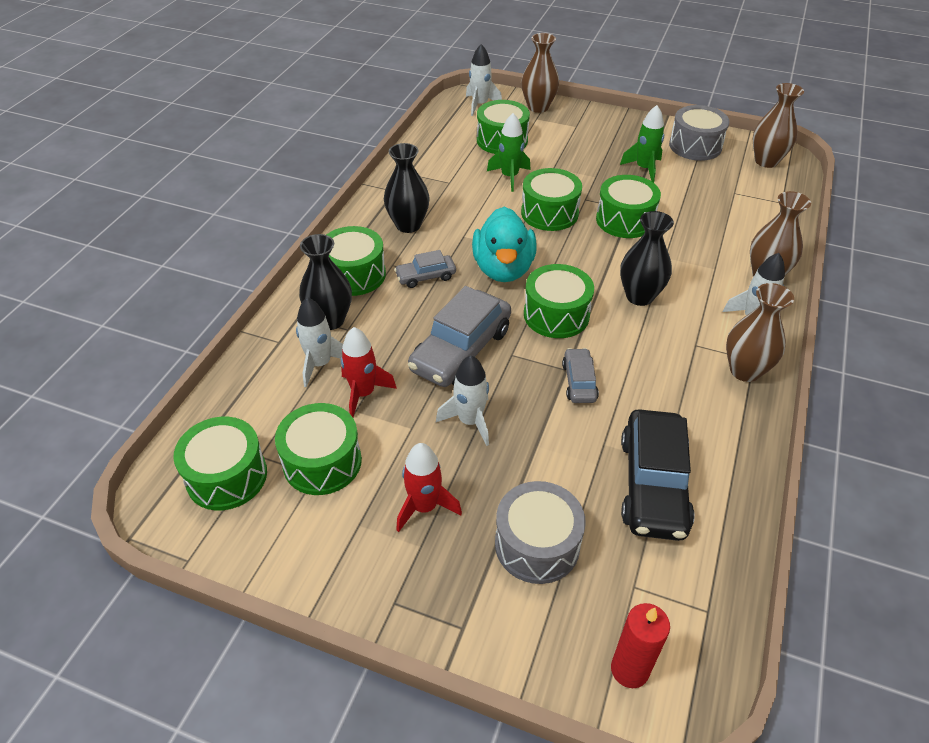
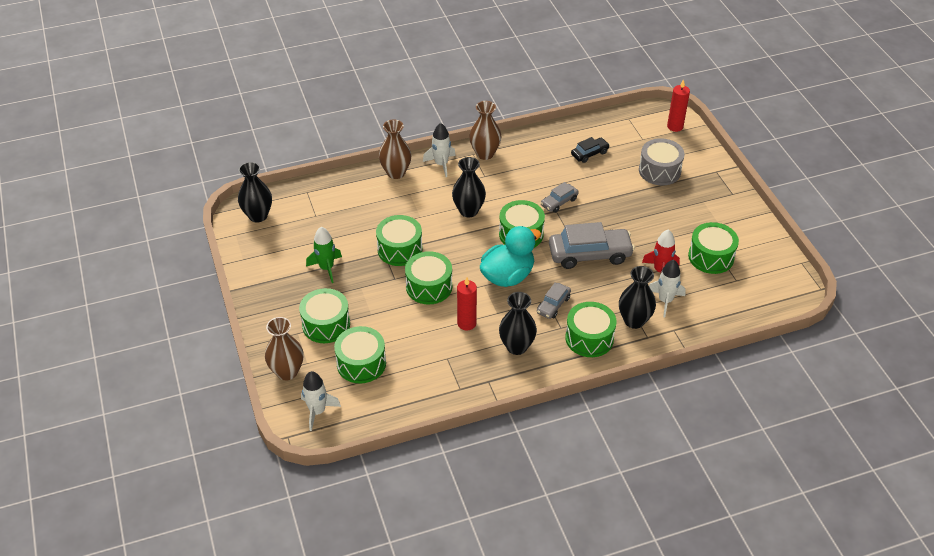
camera: 130 degrees left, 0 degrees up
green drum [173,417,267,510] -> green drum moved to [299,288,350,343]
grey car [394,250,456,288] -> grey car turned 90 degrees clockwise [537,283,571,319]
red rocket [396,443,462,532] -> none
white rocket [436,355,489,446] -> none
green rocket [487,113,531,192] -> none
black car [621,409,695,541] -> black car [571,137,610,163], size x0.52
grey drum [669,105,730,161] -> none
brown vase [753,83,804,168] -> black vase [238,162,272,223]
none -> red candle [457,277,477,330]

